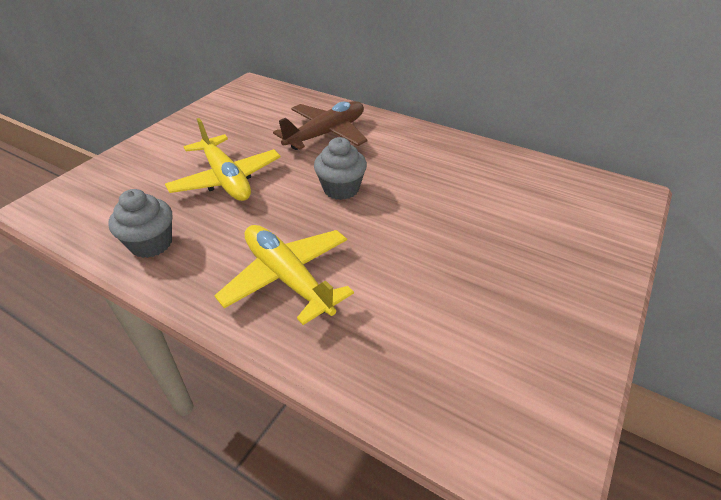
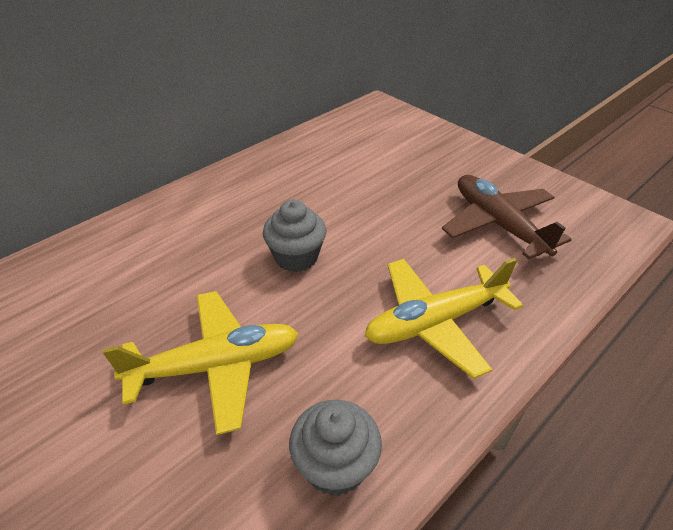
camera: 75 degrees left, 0 degrees up
brown plane [273,101,368,150] -> brown plane moved to [442,175,572,259]

